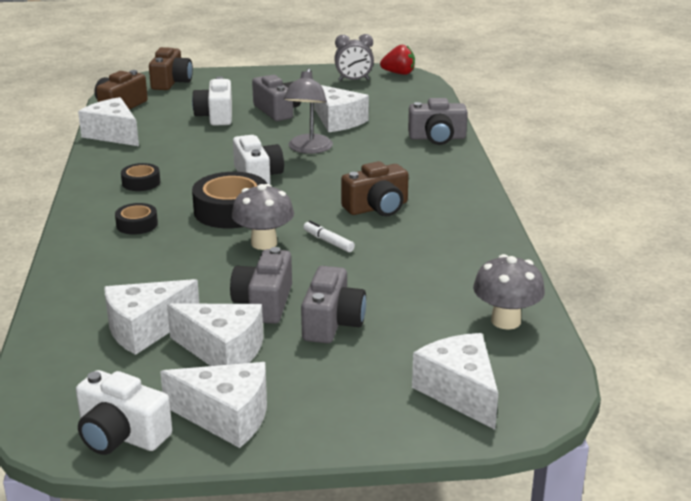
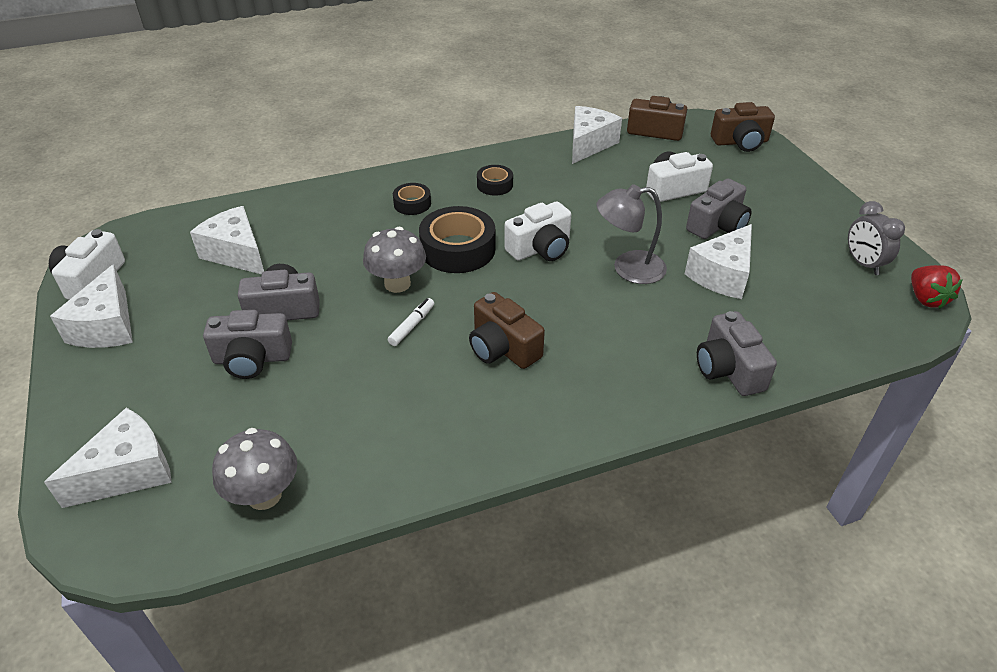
camera: 75 degrees right, 15 degrees up
white cheese [167,303,264,366] -> none

